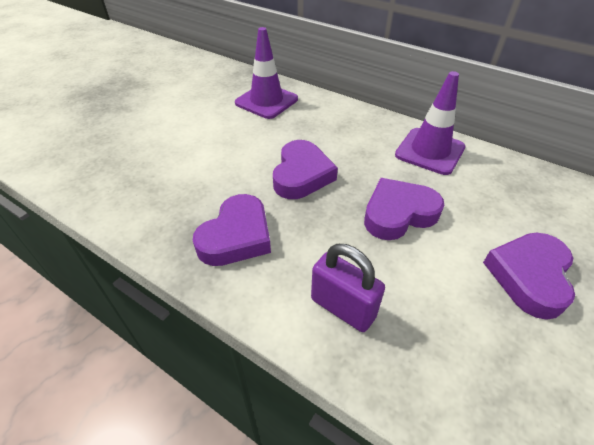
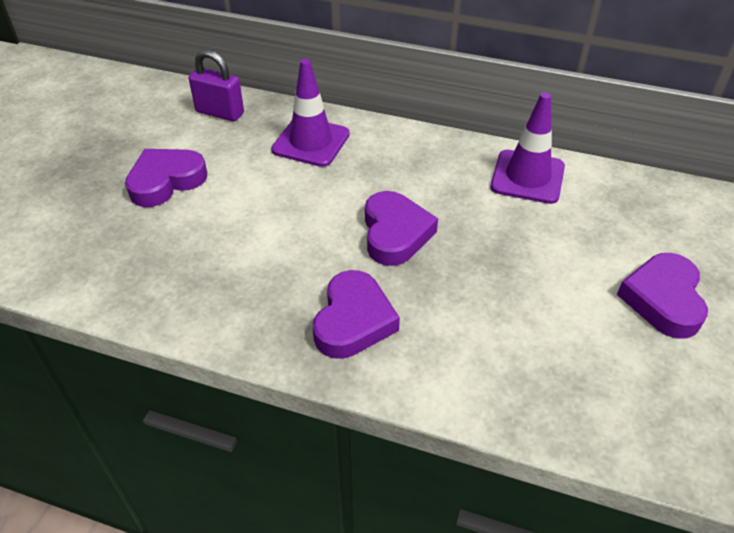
camera: 15 degrees left, 0 degrees up
purple padlock [311,244,385,332] -> purple padlock moved to [189,50,244,121]
purple heart [364,178,444,240] -> purple heart moved to [125,149,207,207]

